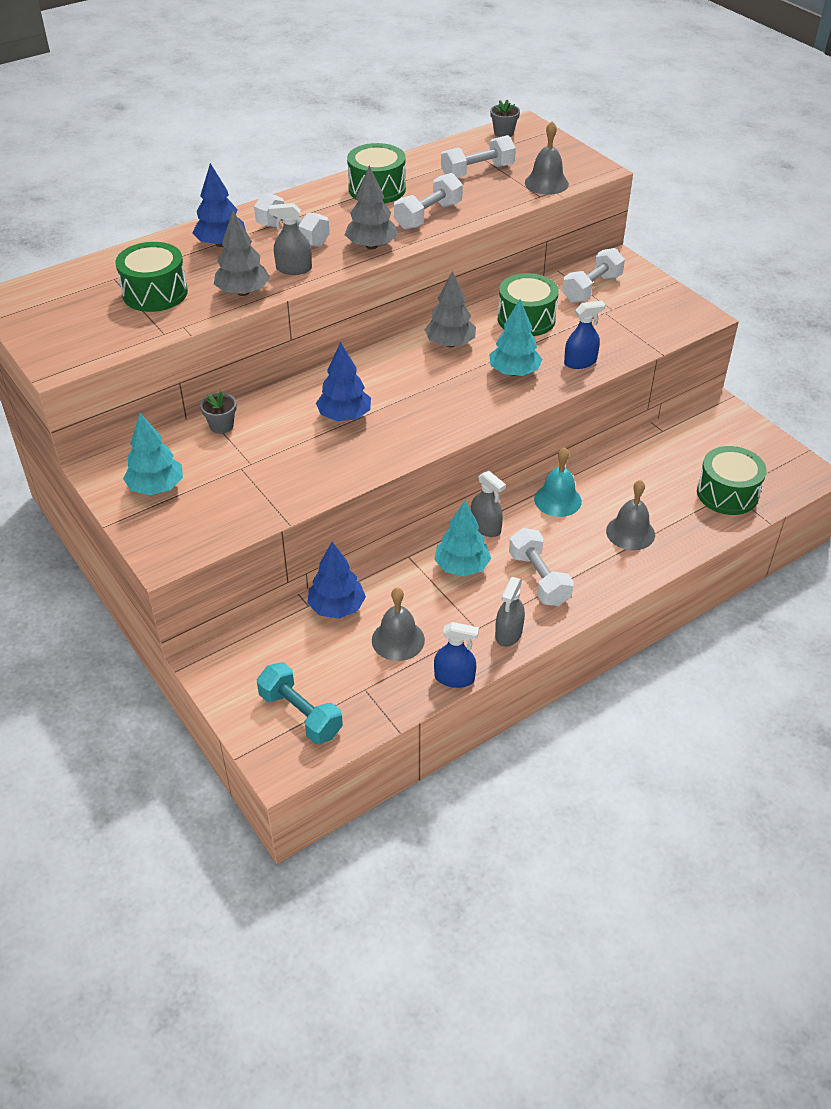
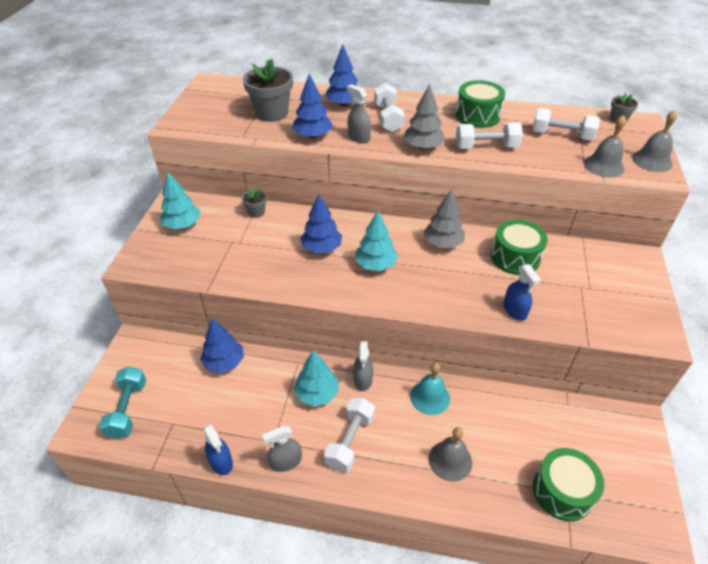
camera: 45 degrees right, 0 degrees up
green drum [116,242,188,312] -> grey flower pot [243,59,293,122]
grey tree [214,211,270,296] -> blue tree [292,73,333,139]
grey bell [372,587,425,661] -> grey bell moved to [632,110,677,172]
turquoise tree [489,299,542,376] -> turquoise tree moved to [355,211,398,271]
white dumbbell [562,248,625,303] -> none
blue spray bottle [564,301,606,369] -> blue spray bottle turned 45 degrees clockwise [504,264,541,321]

